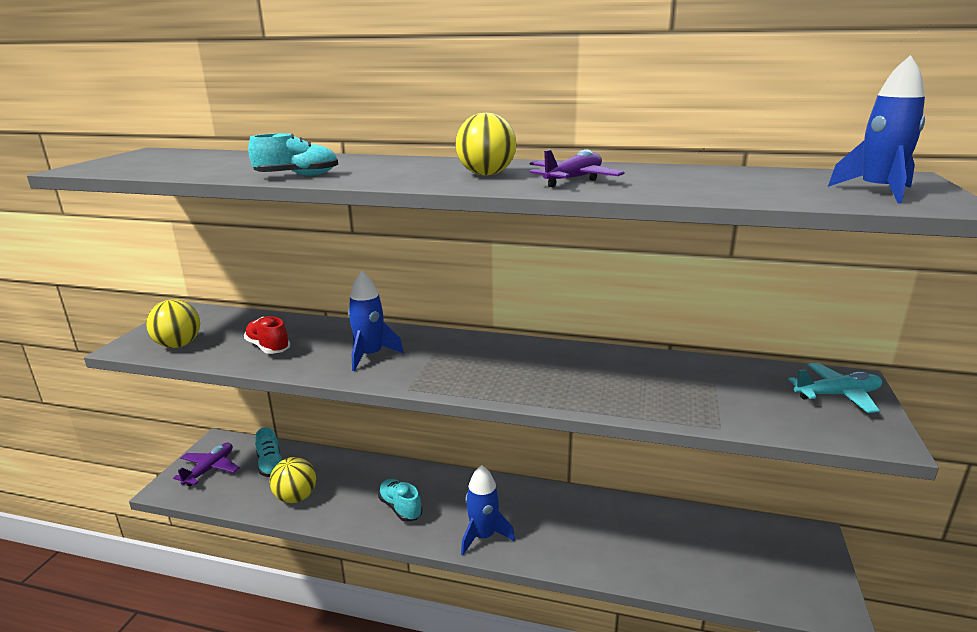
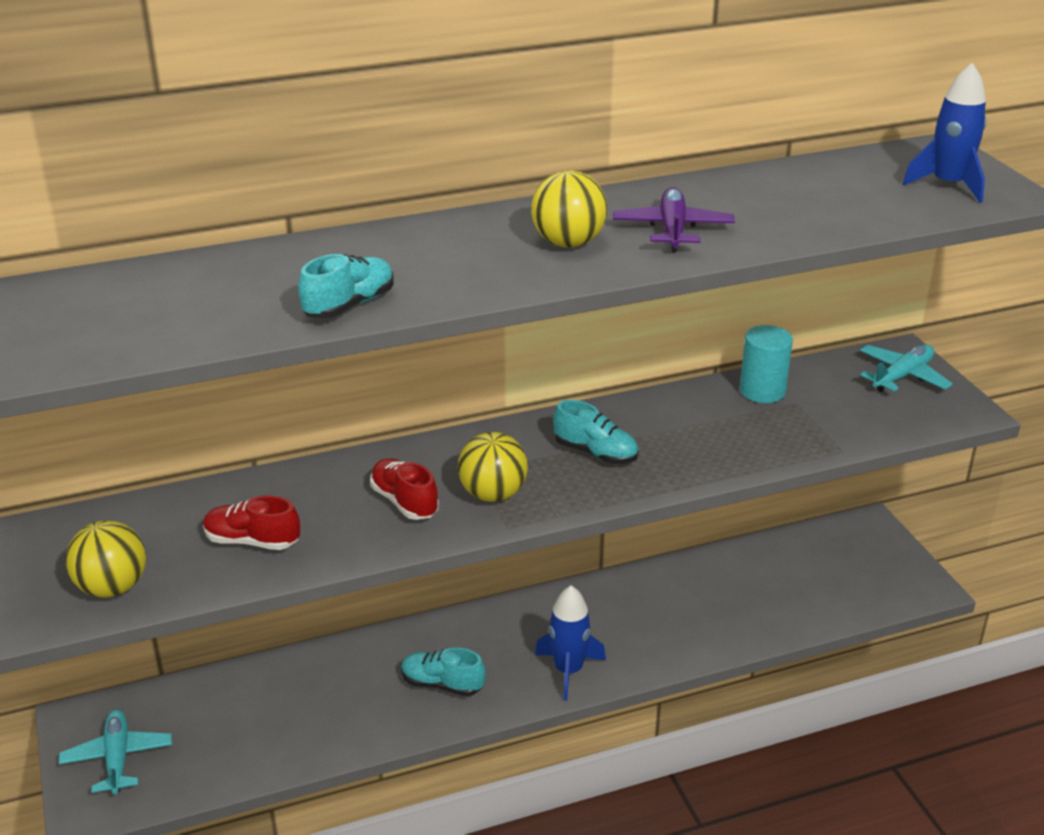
camera: 35 degrees left, 10 degrees up
purple plane [173,443,240,486] -> turquoise plane [59,710,172,794]
turquoise shoe [255,427,283,477] -> turquoise shoe moved to [553,400,638,464]
yellow ball [270,457,316,503] -> yellow ball moved to [458,432,528,502]
blue rocket [348,270,404,371] -> red shoe [370,458,439,520]
none -> turquoise cylinder [740,325,793,403]

